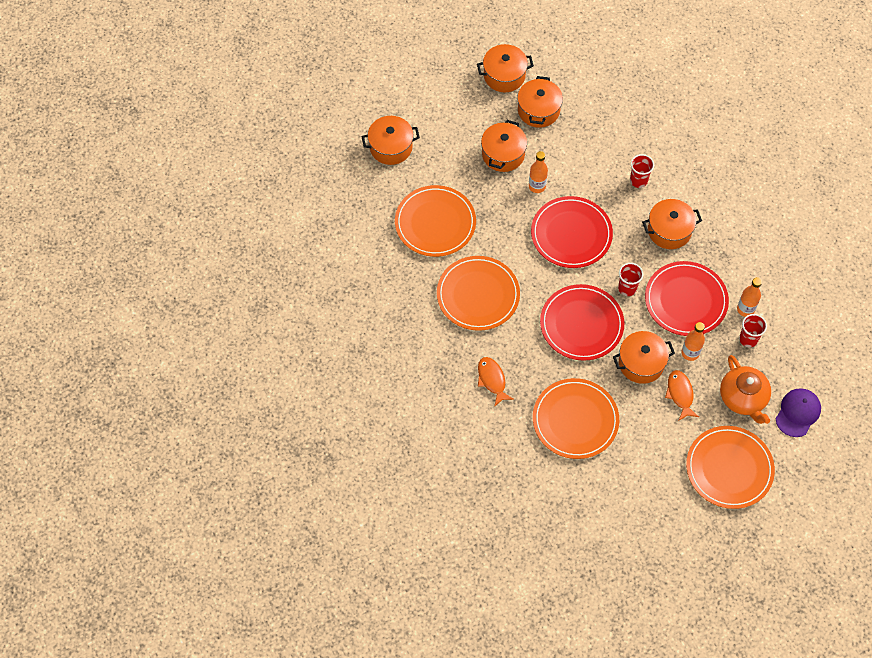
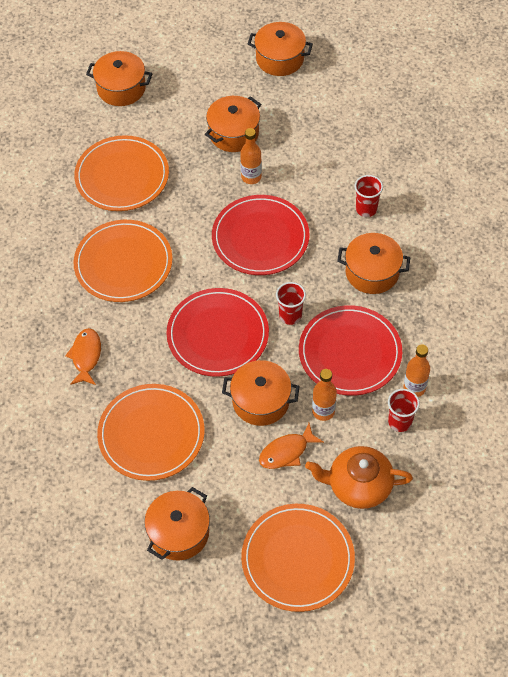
camera: 25 degrees right, 5 degrees down
orange pot [517,76,563,128] -> orange pot moved to [144,487,210,561]
orange fish [665,370,699,420] -> orange fish turned 135 degrees counterclockwise [259,423,324,469]
orange teapot [720,355,771,424] -> orange teapot turned 90 degrees clockwise [305,446,413,509]
purple cap [775,388,821,437] -> none

